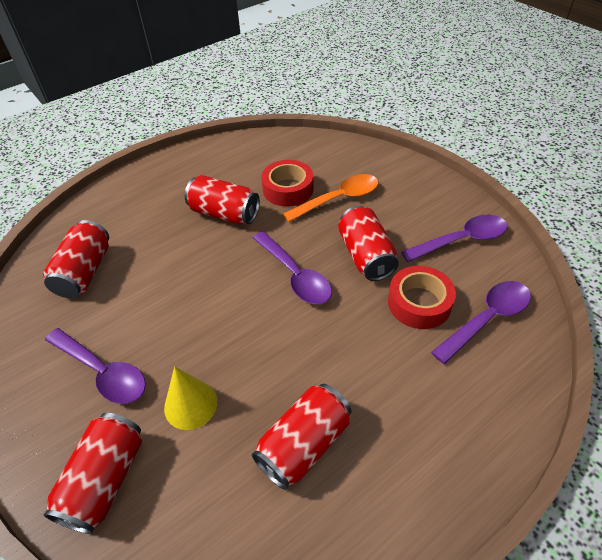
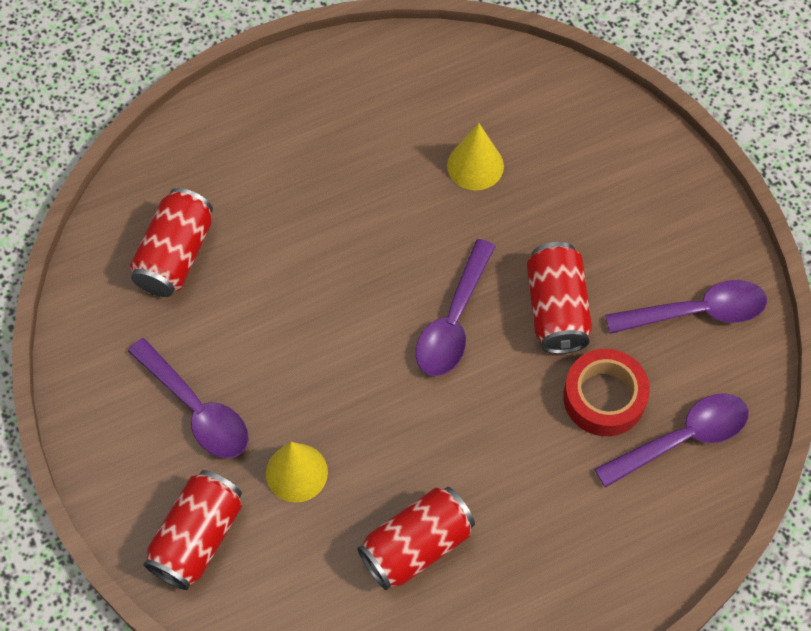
camera: 10 degrees right, 15 degrees up
red can [185,175,260,225] -> none
purple spoon [253,231,332,304] -> purple spoon turned 45 degrees clockwise [416,239,496,376]
red tape [261,160,313,206] -> yellow cone [447,123,504,190]
orange spoon [283,174,378,222] -> none

